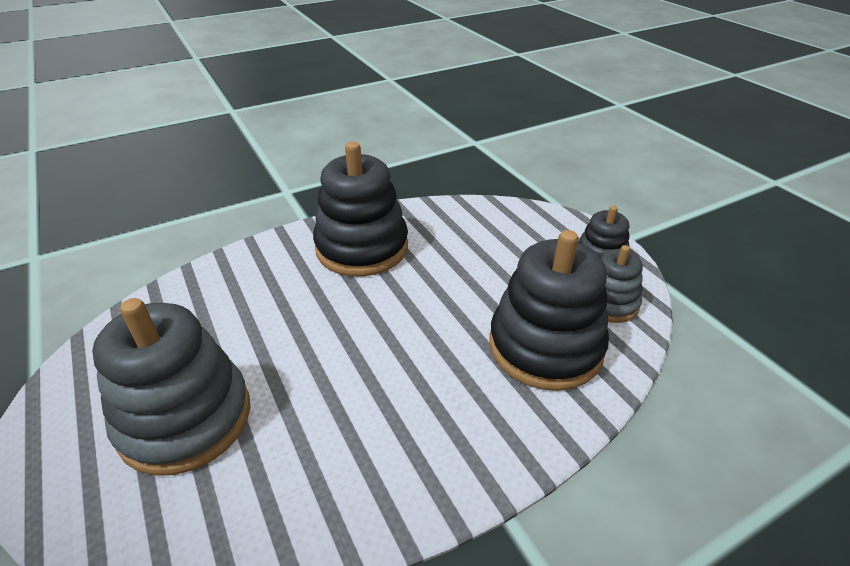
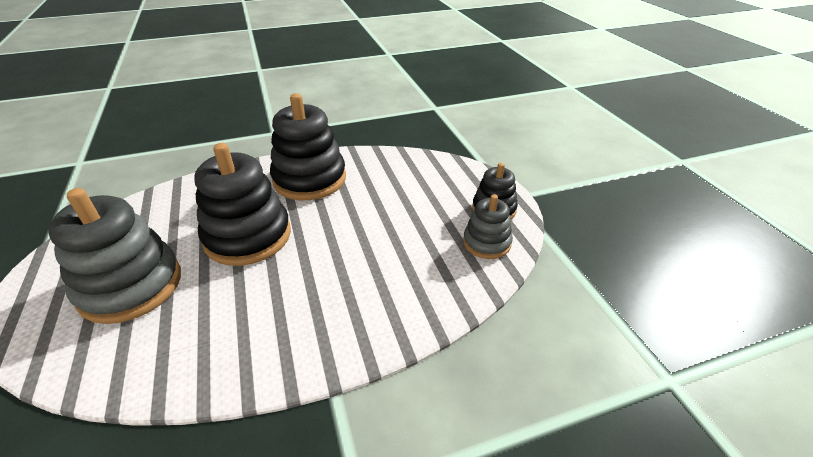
camera: 10 degrees right, 0 degrees up
black stacking toy [489,230,609,391] -> black stacking toy moved to [194,143,291,266]

